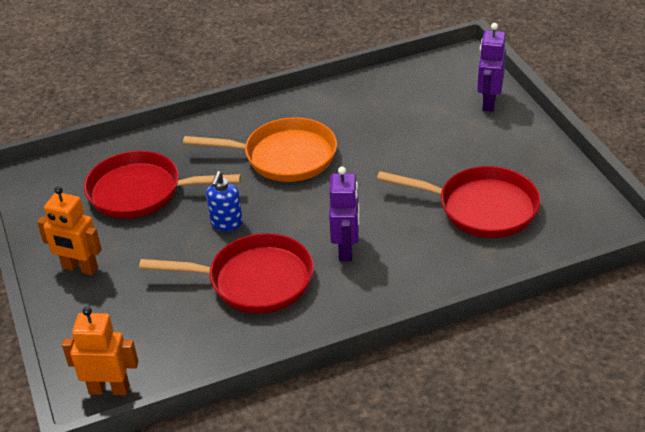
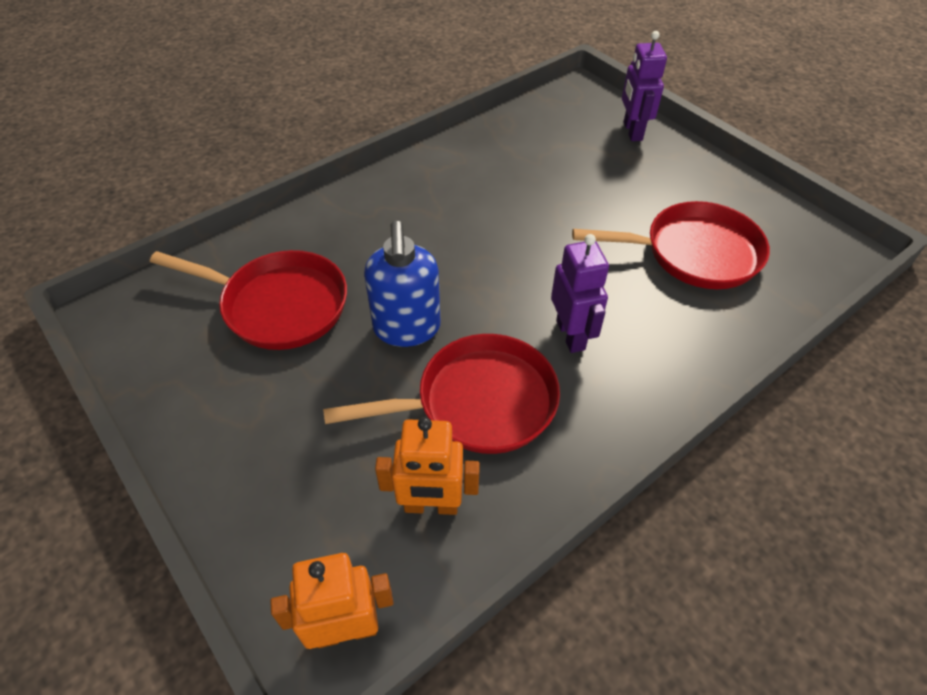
camera: 20 degrees left, 10 degrees up
orange robot [37,186,102,275] -> orange robot moved to [375,417,480,515]
red pan [84,151,241,219] -> red pan turned 150 degrees counterclockwise [150,250,347,350]
orange pan [183,117,337,182] -> none
blue soap dispenser [206,171,243,231] -> blue soap dispenser [364,221,441,347], size x1.60

